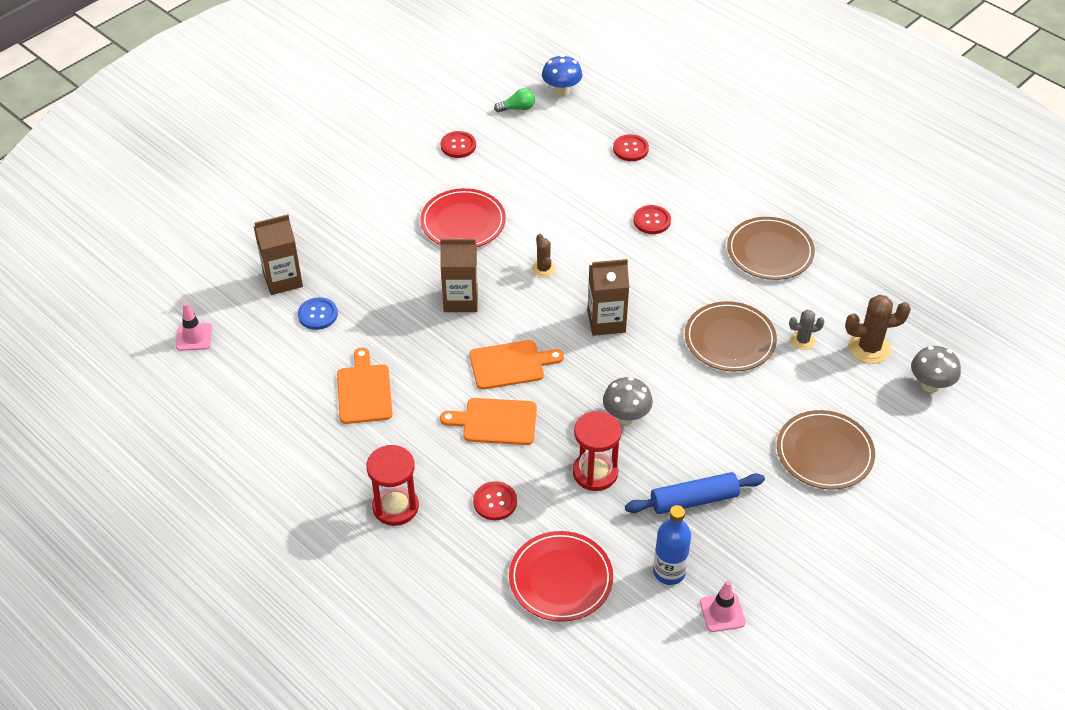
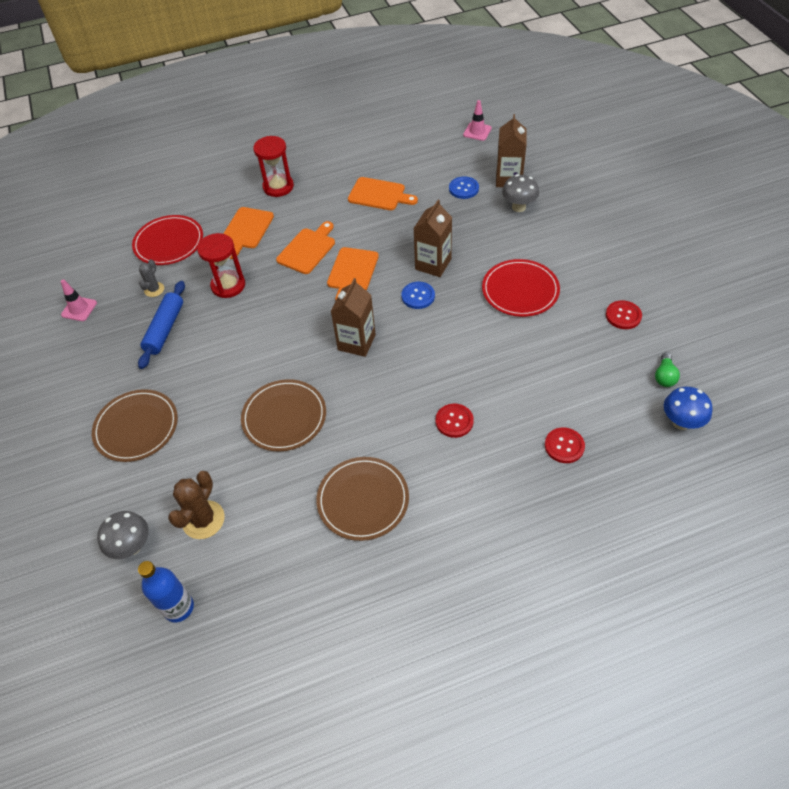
camera: 120 degrees right, 5 degrees up
red button [473,481,517,520] -> orange cutting board [223,207,274,259]
brown cactus [532,234,556,277] -> none
grey mushroom [603,377,653,425] -> grey mushroom moved to [502,174,539,212]
blue bottle [653,505,691,585] -> blue bottle moved to [138,561,194,622]
grey cactus [789,310,825,350] -> grey cactus moved to [139,259,164,297]
none -> blue button [401,282,435,309]

